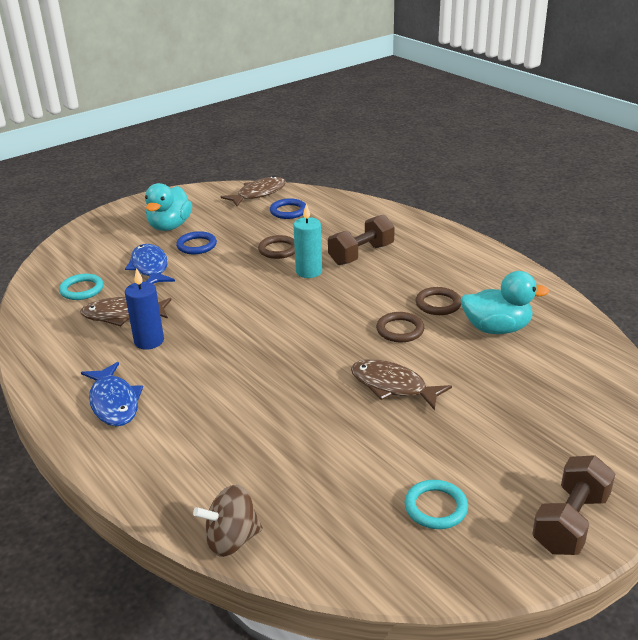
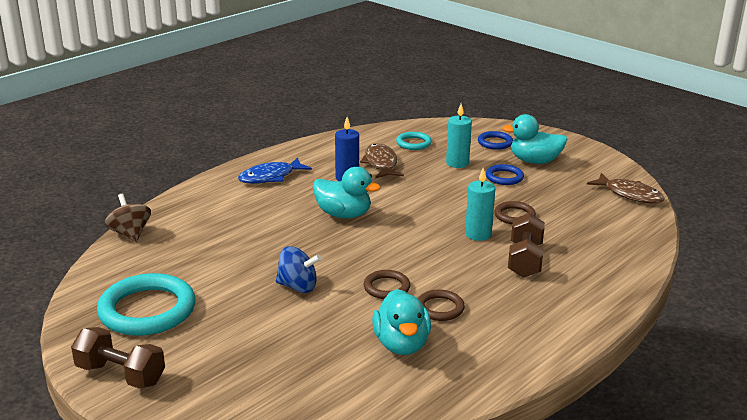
camera: 80 degrees right, 5 degrees down
blue fish [125,244,175,284] -> turquoise candle [446,104,472,168]
blue ring [270,198,306,219] -> blue ring moved to [478,131,513,150]
brown dumbbell [328,214,395,265] -> brown dumbbell turned 60 degrees clockwise [508,213,545,278]
brown fish [351,359,452,410] -> blue spinning top [276,246,321,293]
turquoise ring [405,480,468,529] -> turquoise ring [97,273,195,336], size x1.96
none -> turquoise duck [313,167,381,219]

